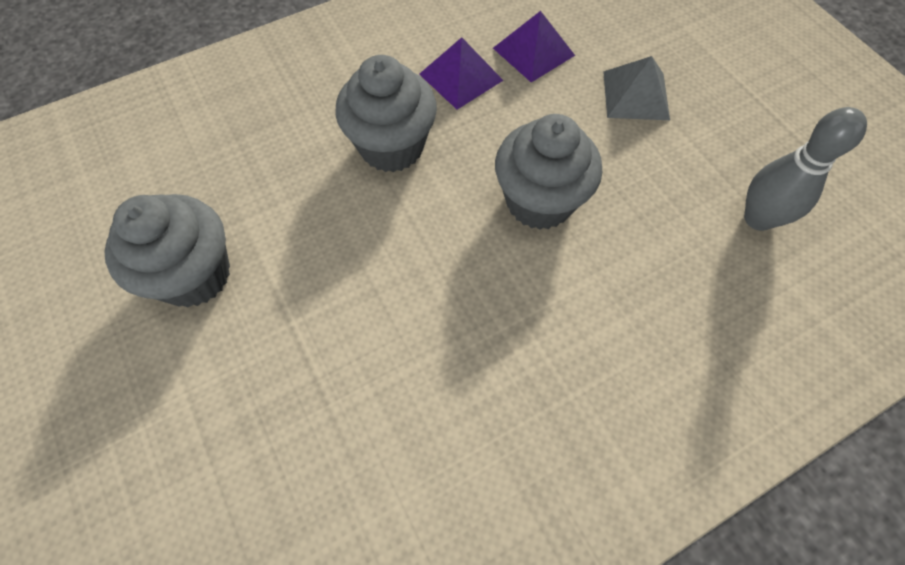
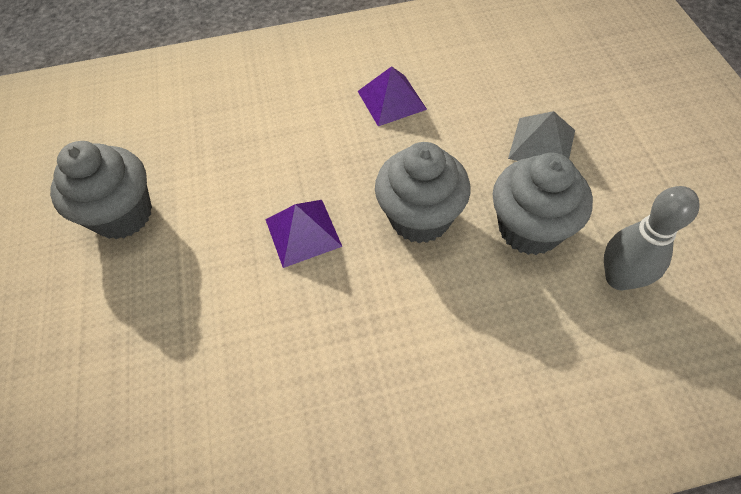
camera: 20 degrees right, 5 degrees down
grey cupcake [335,55,437,172] -> grey cupcake moved to [493,153,593,255]
purple pyramid [493,11,575,83] -> purple pyramid moved to [265,200,343,268]

